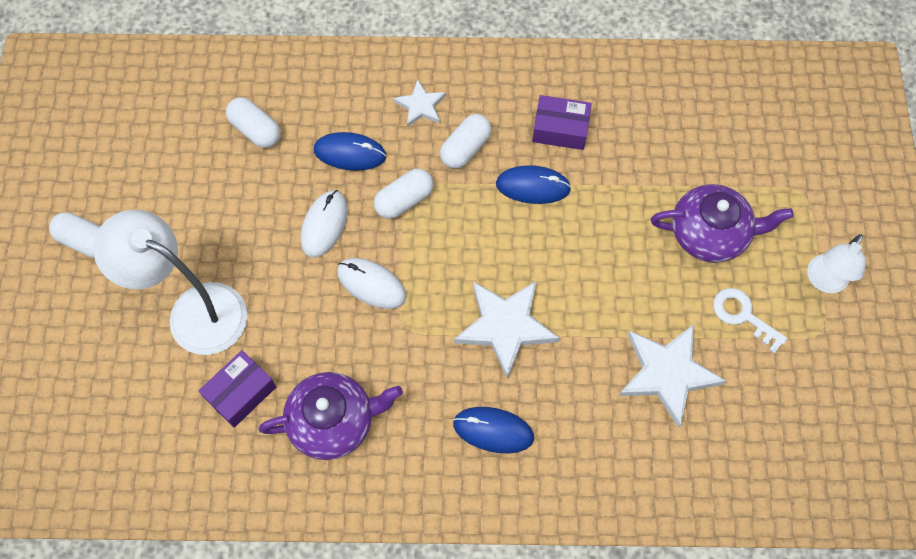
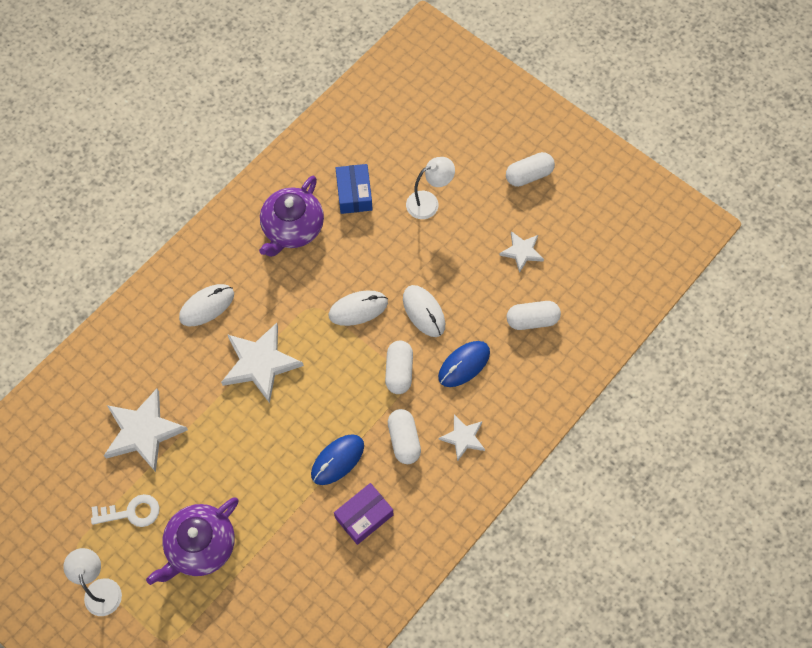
camera: 130 degrees right, 0 degrees up
white lamp [93,210,248,355] -> white lamp [406,157,455,219], size x0.56
purple box [199,350,276,428] -> blue box [336,164,373,214]
blue mouse [453,407,534,453] -> white mouse [179,284,234,326]
none -> white star [499,231,544,273]

